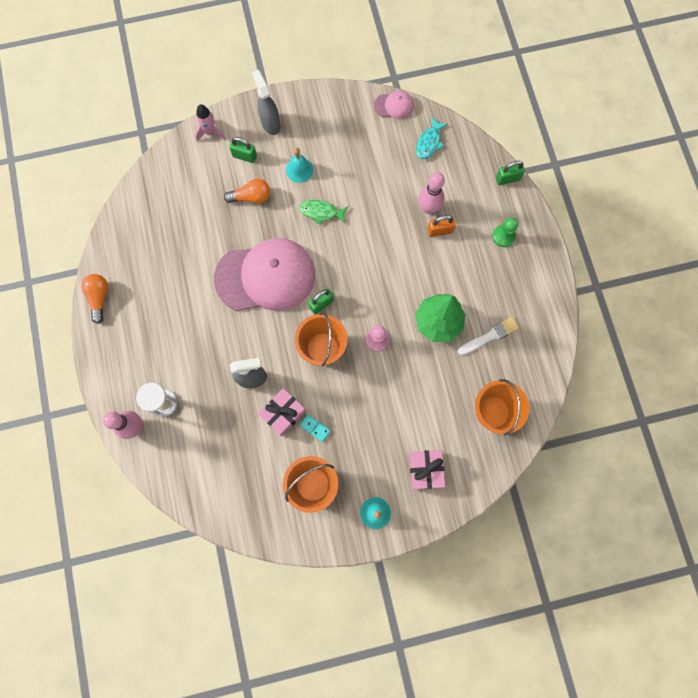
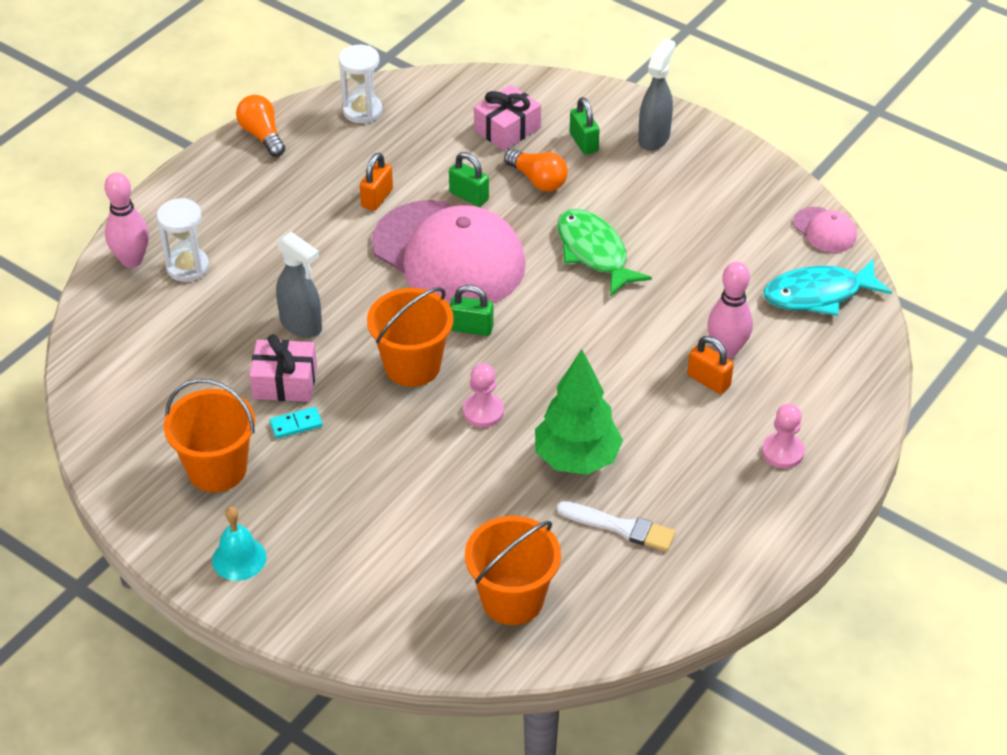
camera: 50 degrees right, 30 degrees down
orange light bulb [81,274,108,324] -> orange light bulb turned 75 degrees counterclockwise [236,95,285,157]
pink rocket [195,104,225,141] -> none
turquoise bell [286,147,313,183] -> none
green fish [299,200,348,225] -> green fish [557,209,652,297], size x1.52
turquoise domino [299,414,330,442] -> turquoise domino turned 75 degrees clockwise [270,407,323,439]
pink gift [409,450,445,489] -> pink gift moved to [474,85,541,151]
turquoise fish [416,117,448,159] -> turquoise fish [763,259,892,316], size x1.52
green pawn [492,217,518,247] -> pink pawn [762,404,805,469]
green padlock [496,161,525,185] -> green padlock moved to [449,152,489,207]
none -> white hourglass [339,45,382,123]
none -> orange padlock [360,153,393,211]

